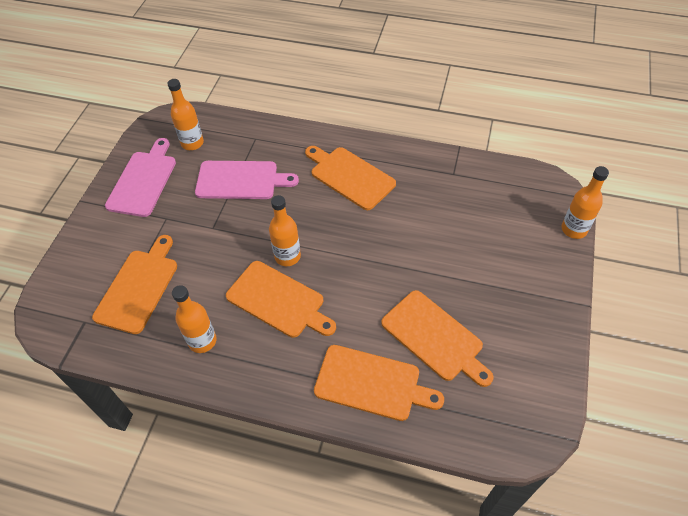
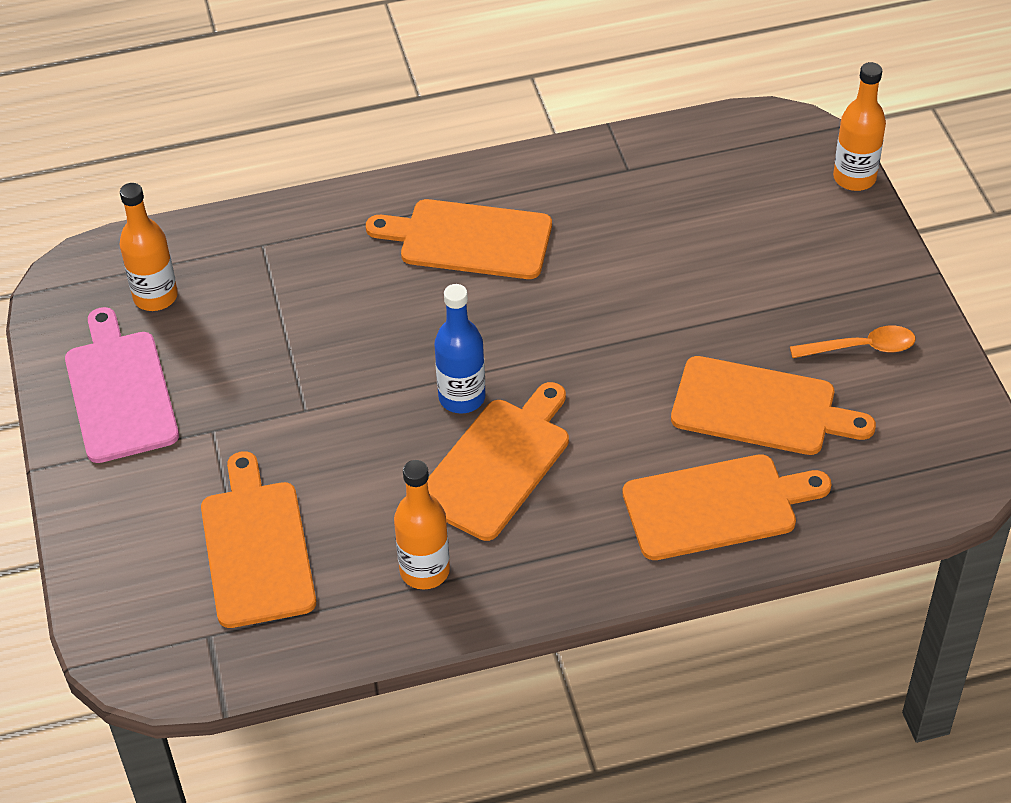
camera: 30 degrees left, 5 degrees down
pink cutting board [195,161,299,199] -> none
orange cutting board [226,261,336,338] -> orange cutting board turned 60 degrees counterclockwise [427,382,569,541]
orange bottle [269,195,301,266] -> blue bottle [434,284,486,413]
none -> orange spoon [790,326,915,358]

